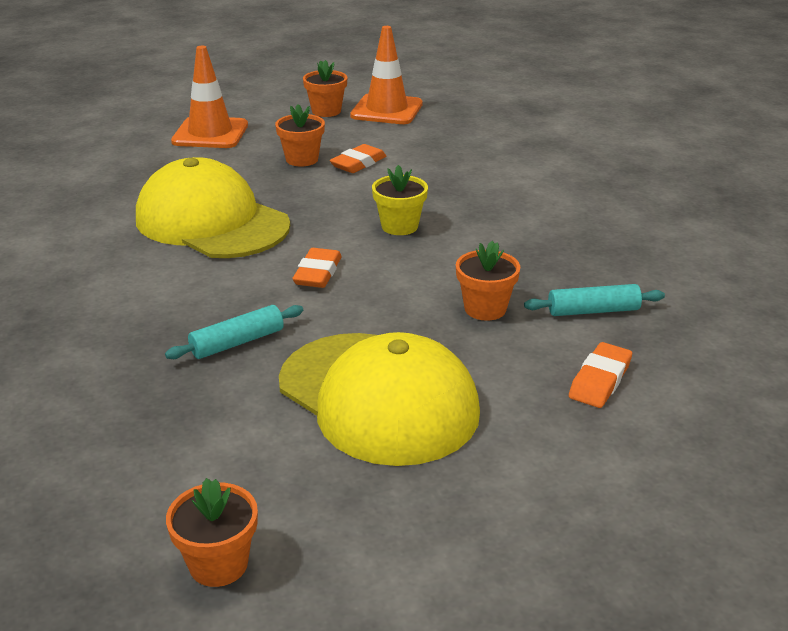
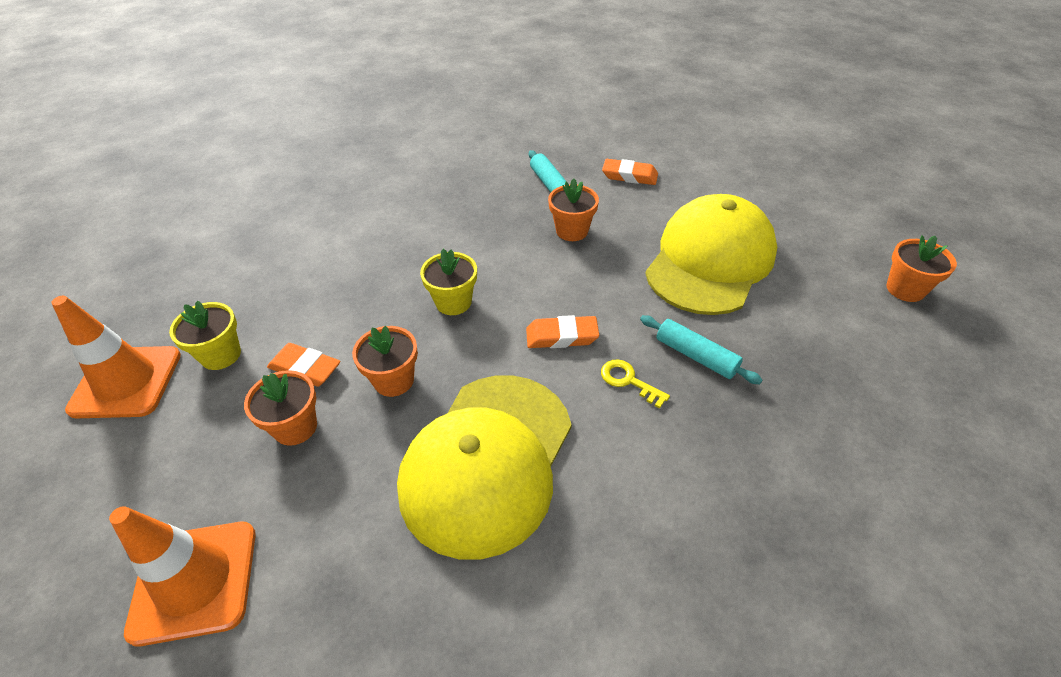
camera: 105 degrees left, 15 degrees up
orange flower pot [303,60,348,117] -> orange flower pot moved to [352,326,418,397]
none -> yellow flower pot [169,301,241,370]
none -> yellow key [601,359,670,409]

